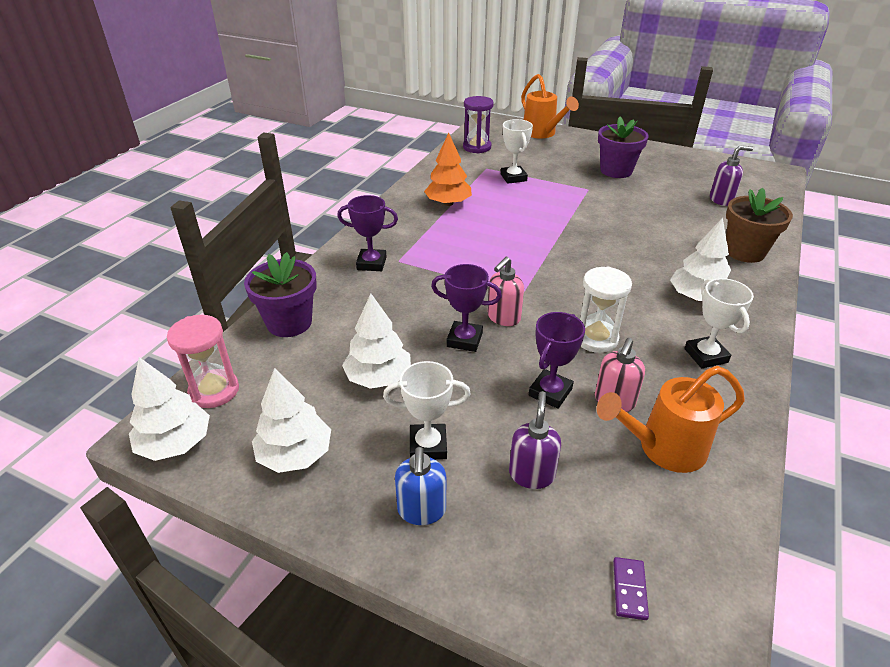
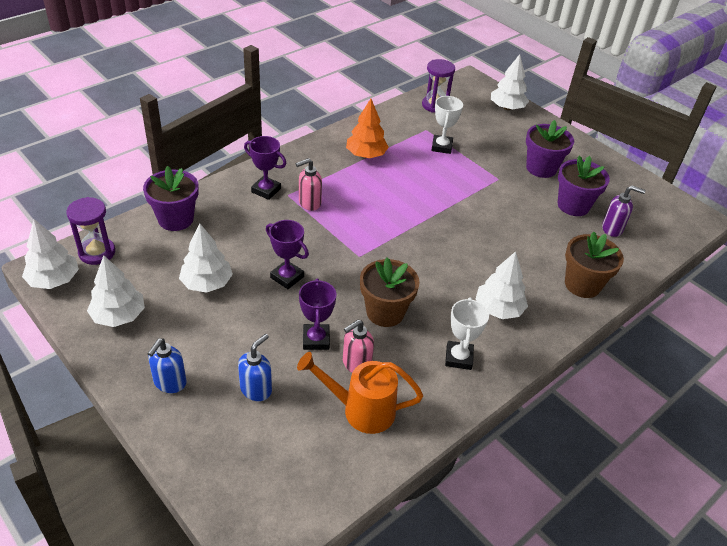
camera: 20 degrees right, 5 degrees up
pink hourglass [167,315,239,408] -> purple hourglass [66,197,115,265]
white trophy [383,361,471,460] -> none
pink soap dispenser [488,257,524,326] -> pink soap dispenser moved to [296,158,322,211]
purple soap dispenser [509,391,561,489] -> blue soap dispenser [238,334,272,401]
orange watering can [521,74,579,138] -> white tree [491,54,529,110]
purple trophy [529,312,585,409] -> purple trophy turned 60 degrees counterclockwise [299,278,337,350]
white hourglass [580,267,632,353] -> brown flower pot [360,257,420,327]
purple domino [613,557,649,620] -> none
none -> purple flower pot [558,156,610,216]

